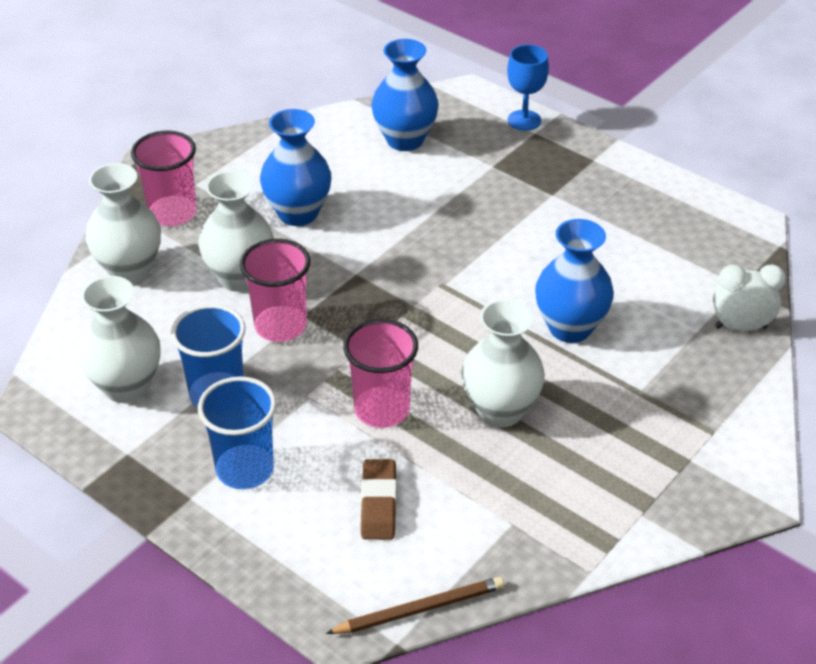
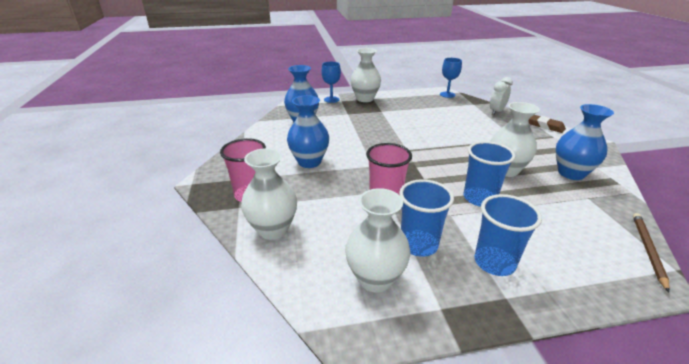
camera: 50 degrees left, 10 degrees down
white vase [198,171,274,292] -> white vase moved to [351,48,381,102]
pink cup [343,319,418,428] -> blue cup [464,141,515,207]
brown eraser [361,459,397,540] -> brown eraser moved to [529,115,566,133]
blue vase [535,219,614,343] -> blue vase moved to [555,104,614,180]
none -> blue goblet [440,58,462,98]

